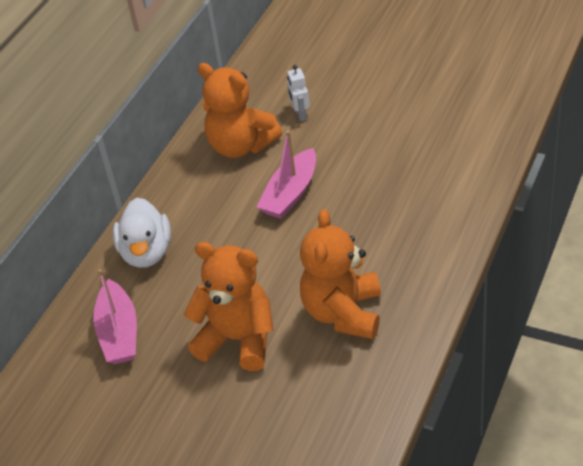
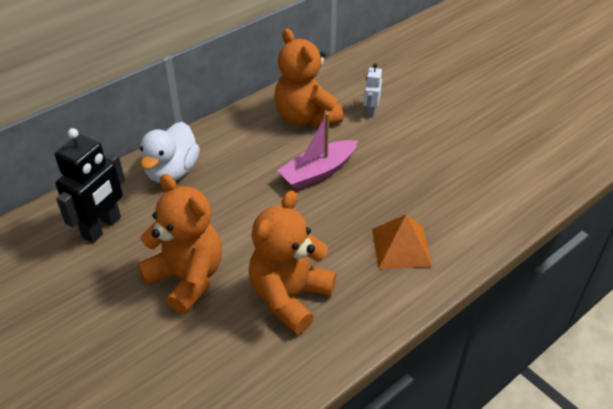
camera: 20 degrees right, 0 degrees up
pink boat [93,269,137,364] -> black robot [55,128,125,243]
none -> orange pyramid [372,214,432,269]

